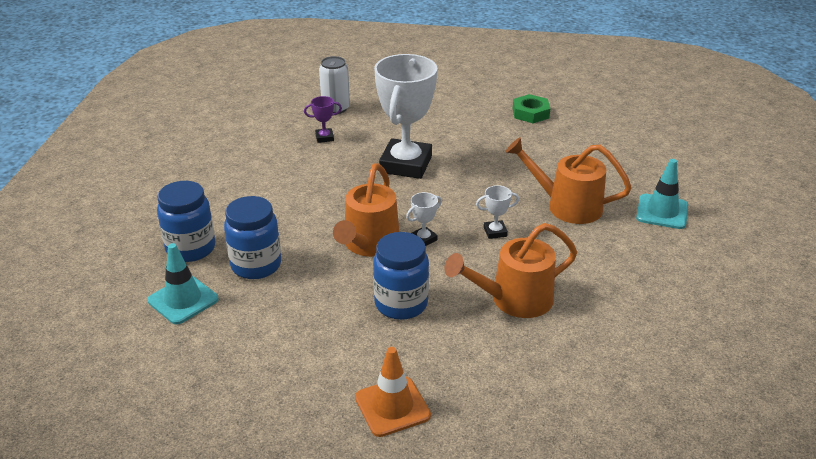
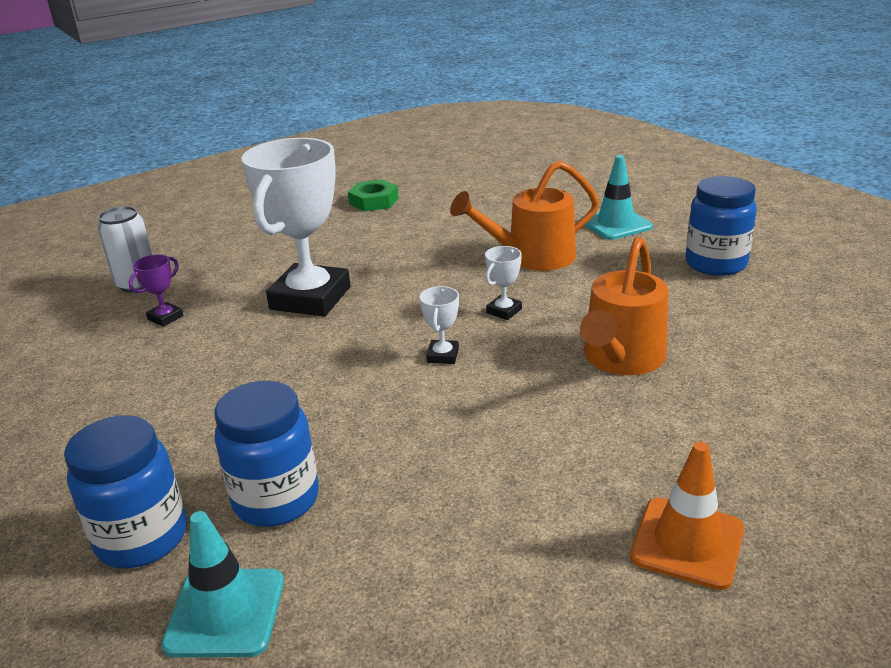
camera: 40 degrees left, 5 degrees down
orange watering can [333,163,399,257] -> none
blue jar [373,232,429,320] -> blue jar moved to [685,176,757,276]
white trophy [374,54,437,179] -> white trophy turned 45 degrees clockwise [241,138,350,317]

